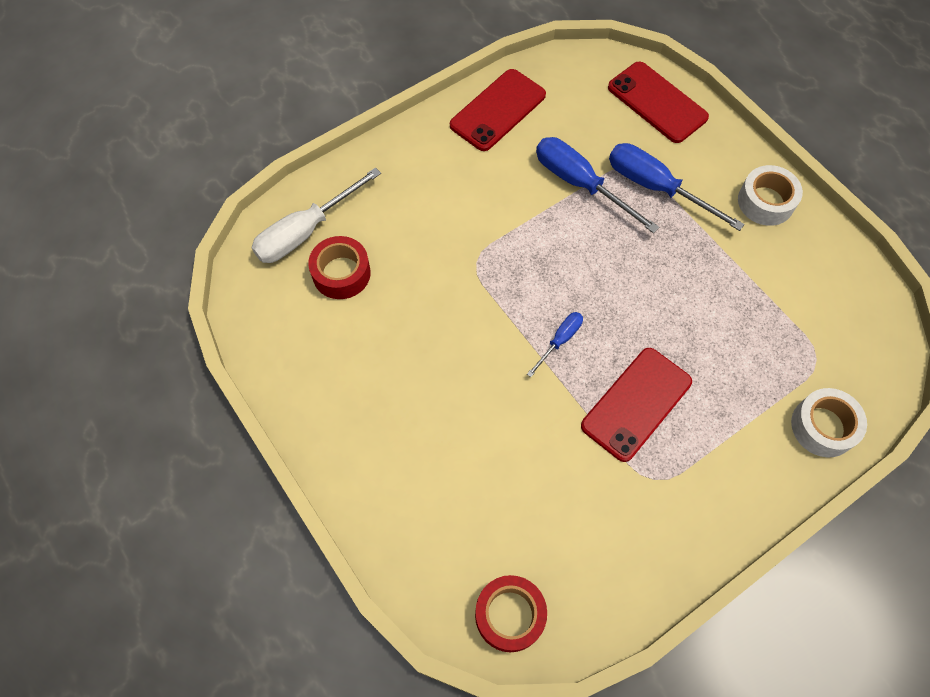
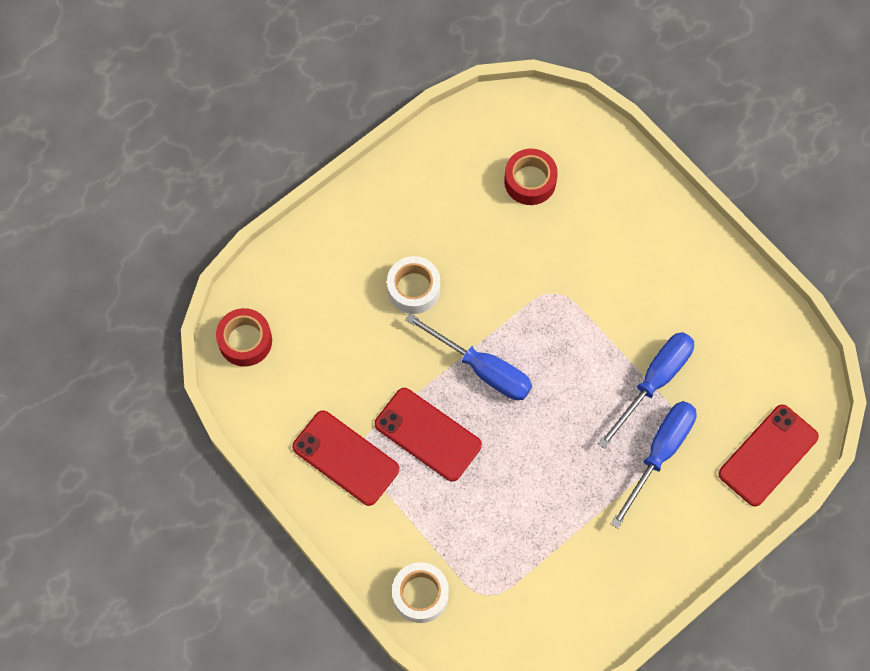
camera: 85 degrees right, 5 degrees up
white screwdriver [251,167,381,263] -> none
red phone [450,69,546,151] -> red phone moved to [292,410,399,506]
blue screwdriver [527,312,583,377] -> blue screwdriver [405,313,532,400], size x1.91
white tape [738,165,803,226] -> white tape moved to [387,256,441,314]

